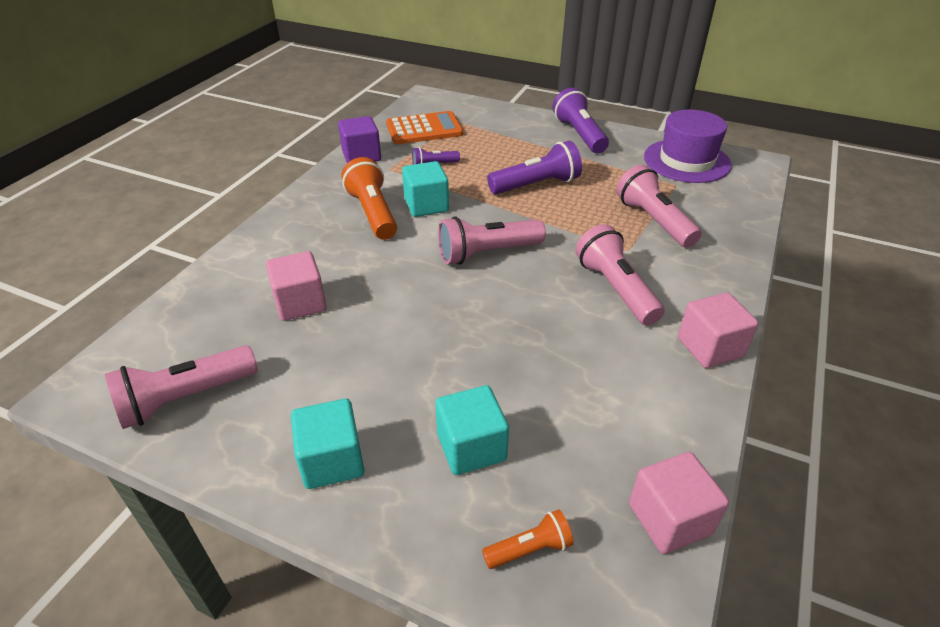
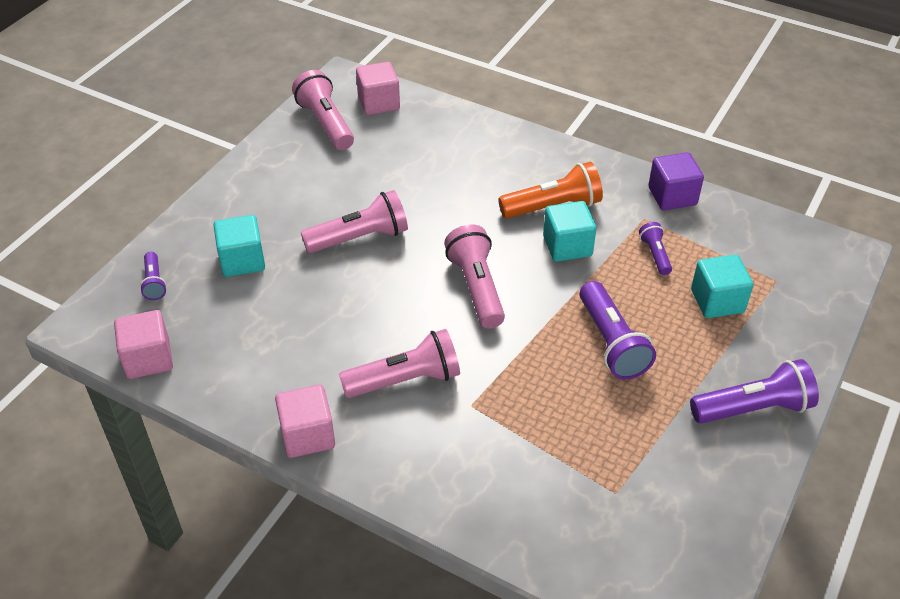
camera: 95 degrees right, 5 degrees up
pink cube [266,251,326,321] -> pink cube moved to [356,62,400,115]
turquoise cube [291,399,364,489] -> turquoise cube moved to [691,255,753,318]
orange calculator [386,111,463,144] -> none
orange flashlight [482,509,574,569] -> purple flashlight [140,252,167,300]
pink flashlight [616,165,702,248] -> pink flashlight moved to [301,190,408,253]
purple hat [644,110,732,183] -> none

